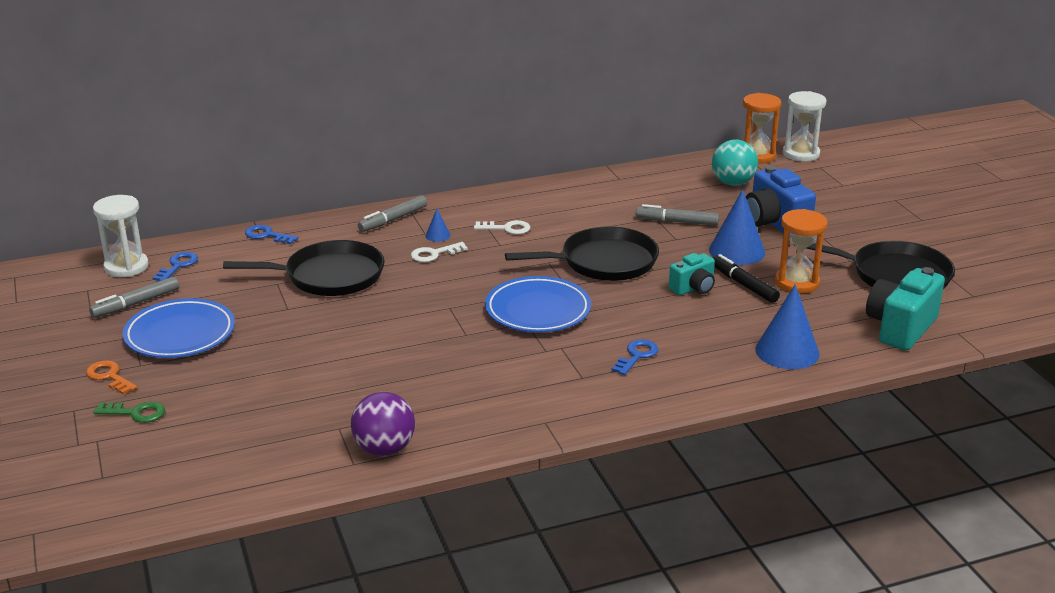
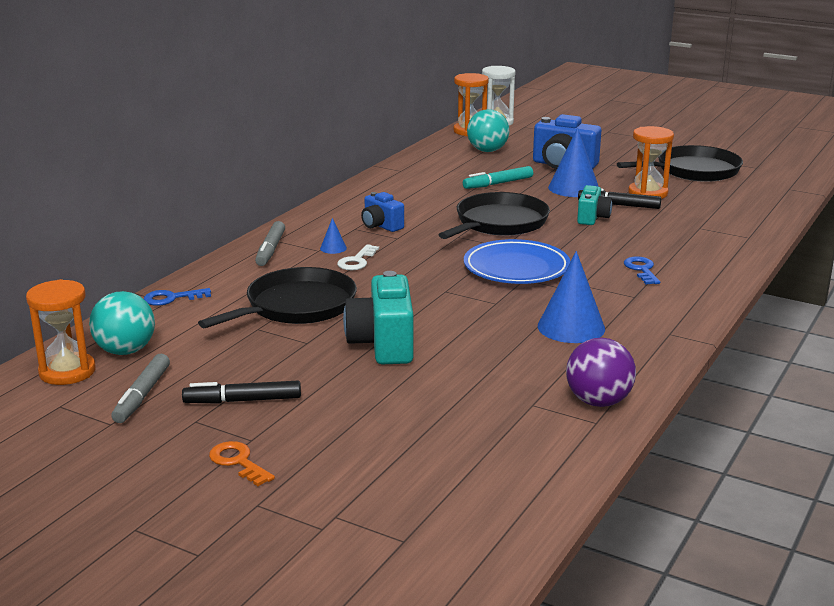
camera: 40 degrees left, 5 degrees down
orange key [86,361,137,395] -> orange key turned 45 degrees clockwise [209,441,275,486]
white hourglass [93,195,149,277] -> orange hourglass [26,279,96,385]
green key [93,402,165,423] -> none
blue plate [122,298,235,358] -> black marker [182,381,301,404]
blue key [153,252,198,281] -> turquoise ball [89,291,155,355]
white key [474,220,531,234] -> blue camera [361,192,404,232]
grey marker [636,204,719,226] -> turquoise marker [463,166,533,189]
blue cone [755,284,819,369] -> blue cone moved to [538,251,605,343]
turquoise camera [866,267,945,350] -> turquoise camera moved to [343,271,414,364]

